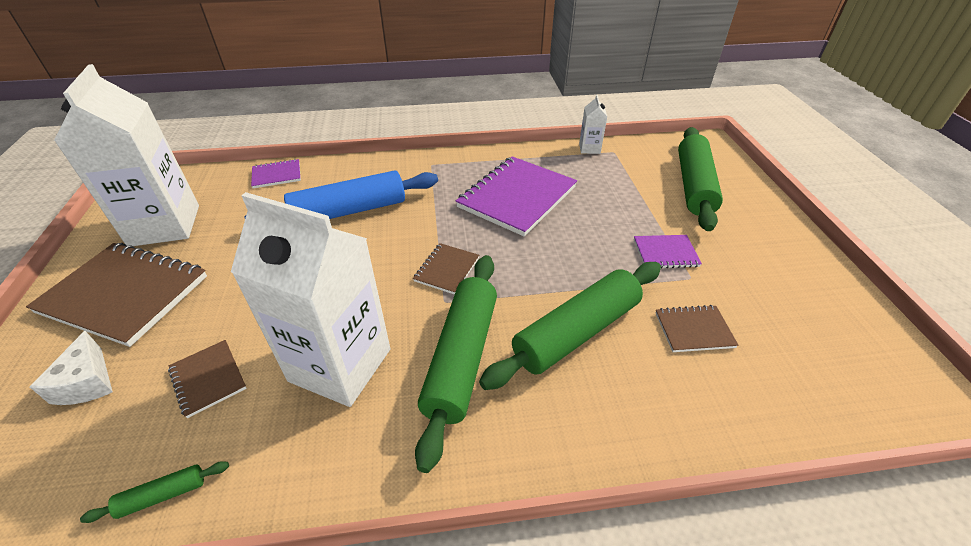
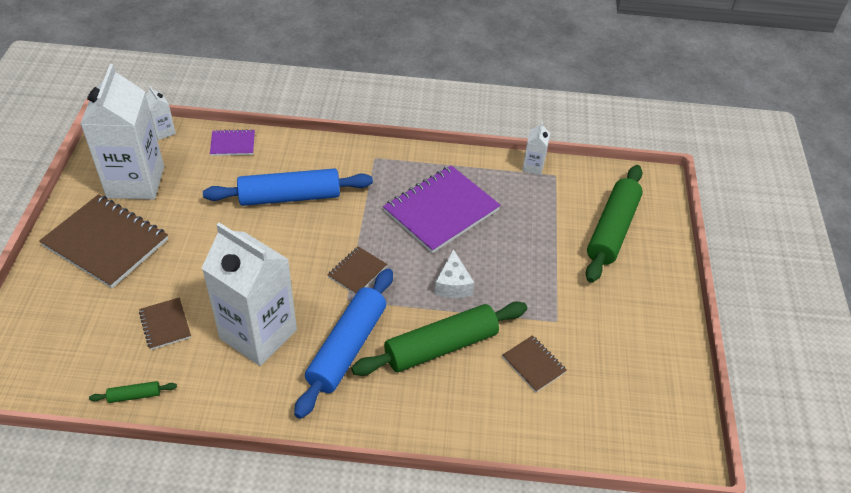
camera: 10 degrees right, 5 degrees up
white cheese [30,331,113,405] -> white cheese moved to [434,249,474,298]
green rolling pin [415,255,497,473] -> blue rolling pin [294,268,393,419]
purple notebook [634,235,702,268] -> none
brown notebook [655,305,738,352] -> brown notebook turned 45 degrees clockwise [502,335,567,392]
none -> white carton [146,86,176,140]

